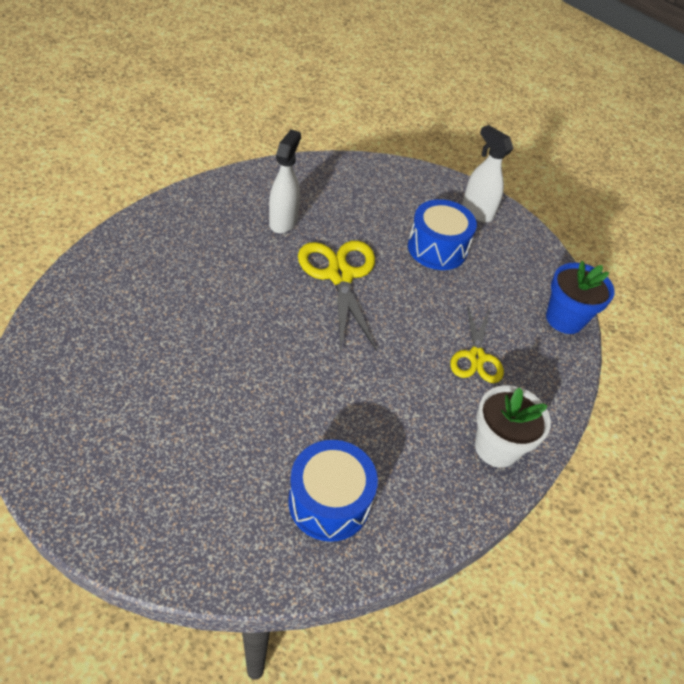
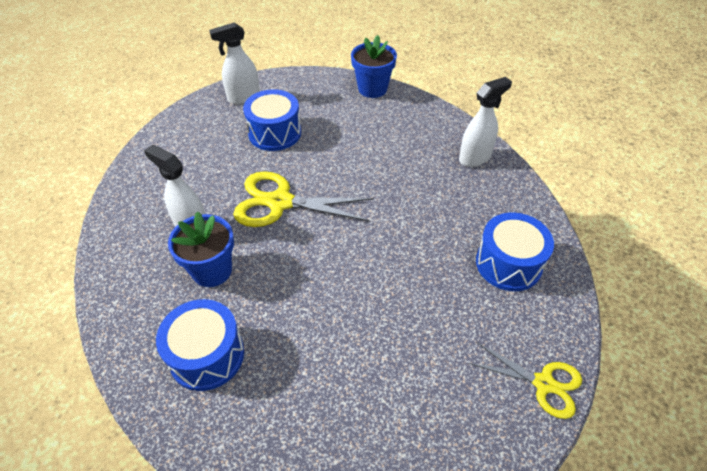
camera: 65 degrees left, 0 degrees up
yellow scissors [450,306,504,383] -> yellow scissors moved to [469,343,582,419]
white flower pot [475,385,551,468] -> white spray bottle [459,77,512,167]
none -> blue drum [156,299,244,391]
none -> blue flower pot [168,212,234,287]

